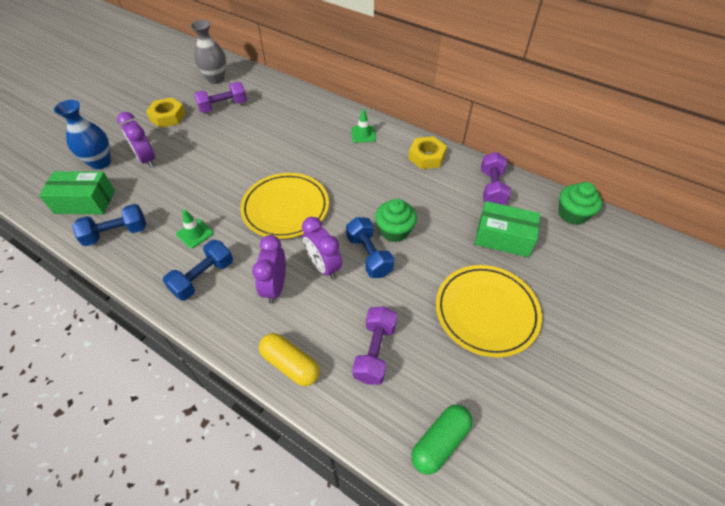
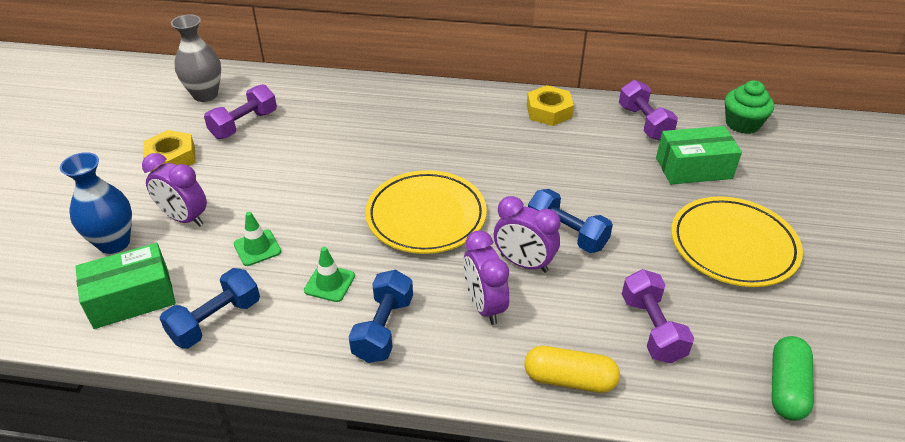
camera: 25 degrees left, 10 degrees down
green traffic cone [351,109,376,143] -> green traffic cone moved to [234,212,281,266]
green cupcake [375,199,417,242] -> none

